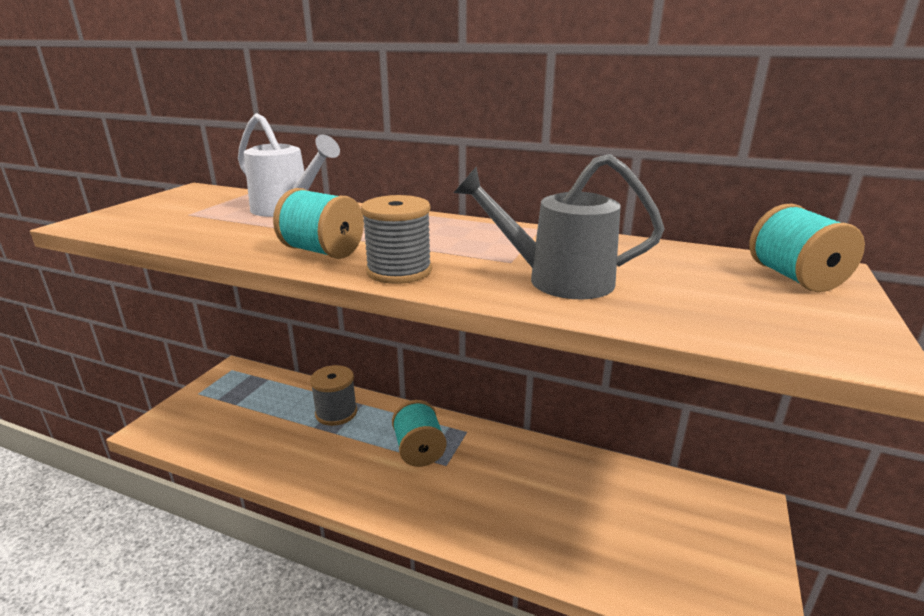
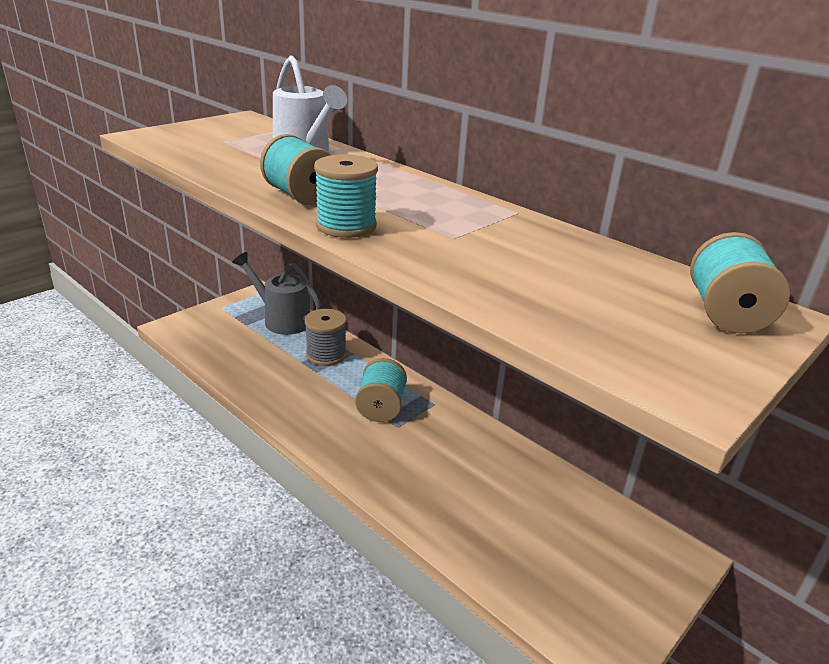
camera: 20 degrees right, 5 degrees up
grey spool [361,195,432,284] -> turquoise spool [314,154,378,238]
grey watering can [454,154,665,299] -> grey watering can moved to [232,252,321,335]

